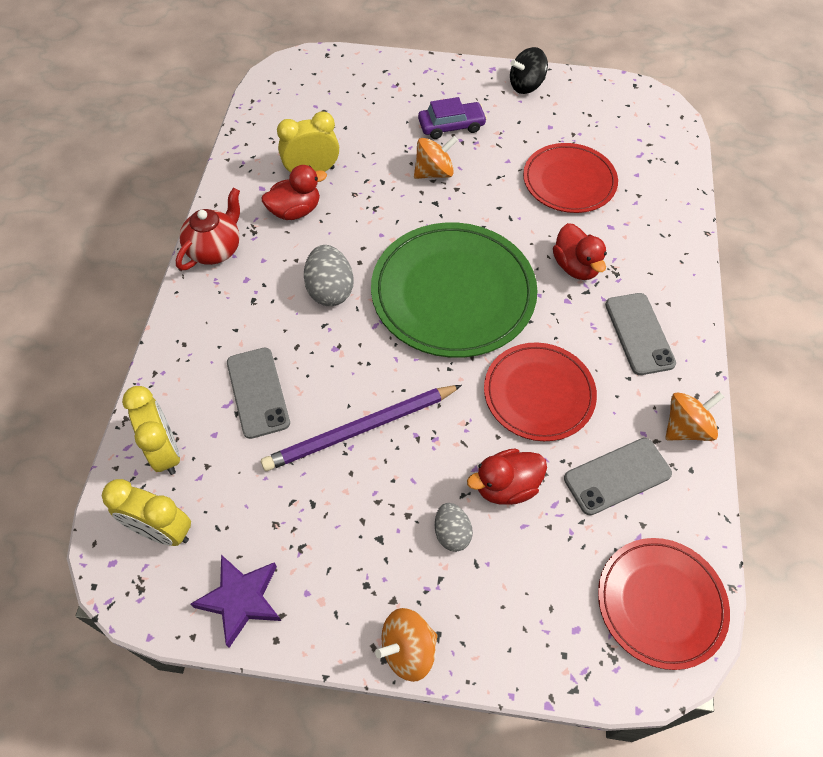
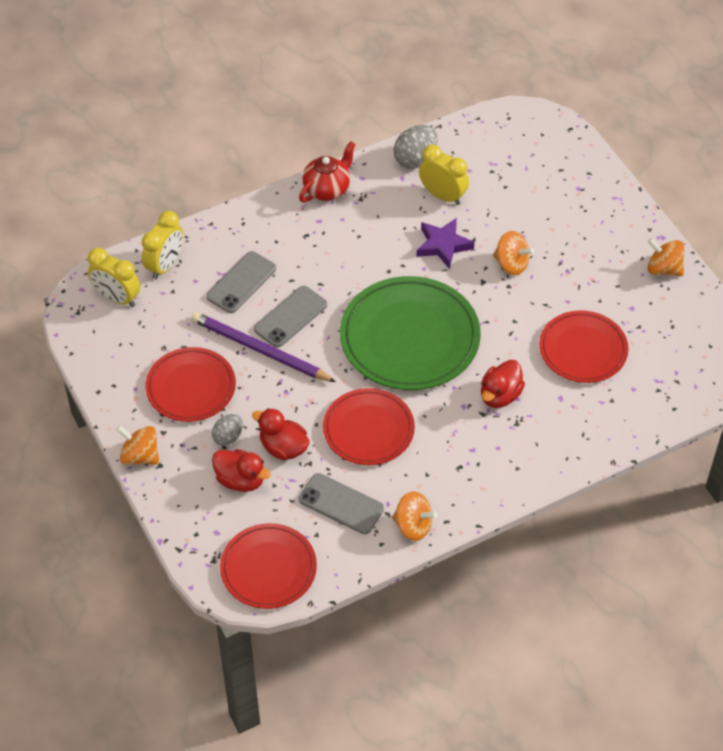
camera: 55 degrees right, 5 degrees down
yellow clock [102,479,191,546] -> yellow clock turned 45 degrees counterclockwise [88,248,140,307]
red teapot [176,188,240,270] -> red teapot turned 45 degrees counterclockwise [299,141,356,202]
purple star [191,555,281,648] -> purple star moved to [416,218,475,269]
red duck [262,165,327,220] -> red duck moved to [212,449,271,492]
grey egg [304,245,354,306] -> grey egg moved to [394,125,438,169]
purple car [418,97,487,139] -> none
black spinning top [510,47,548,94] -> orange spinning top [648,238,685,276]
grey phone [605,293,676,375] -> grey phone moved to [254,286,327,348]
none -> red plate [145,347,236,422]

